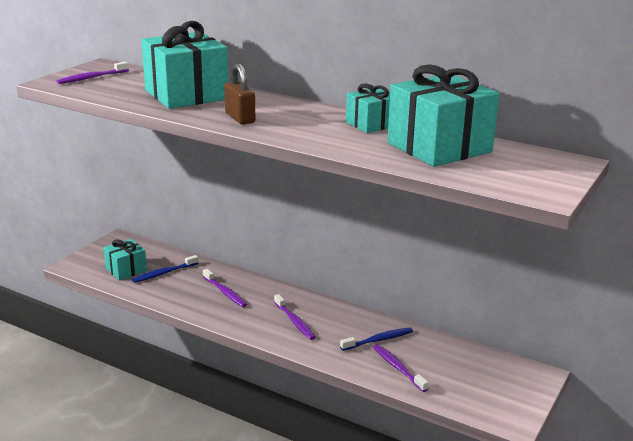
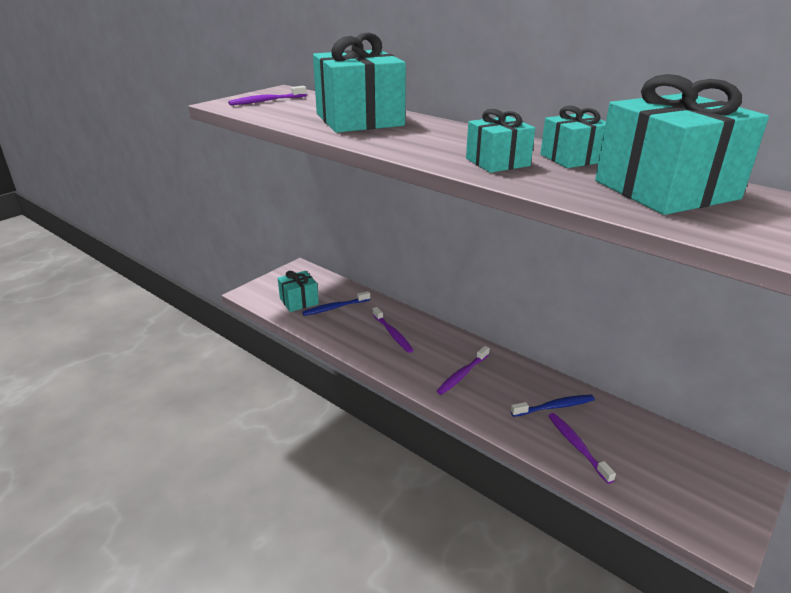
camera: 10 degrees right, 5 degrees up
brown padlock [224,64,255,124] -> none
purple toothbrush [274,294,316,340] -> purple toothbrush turned 60 degrees clockwise [437,346,490,395]
none -> turquoise gift [466,109,535,173]

